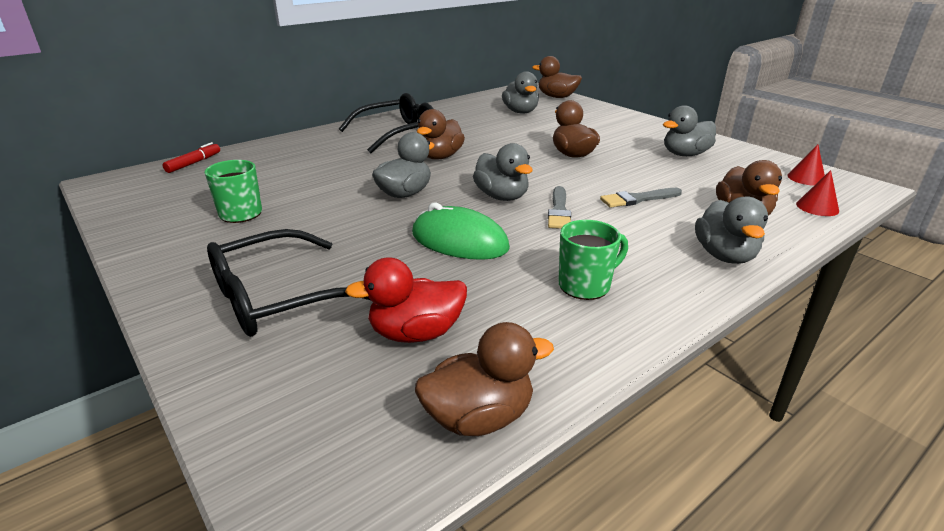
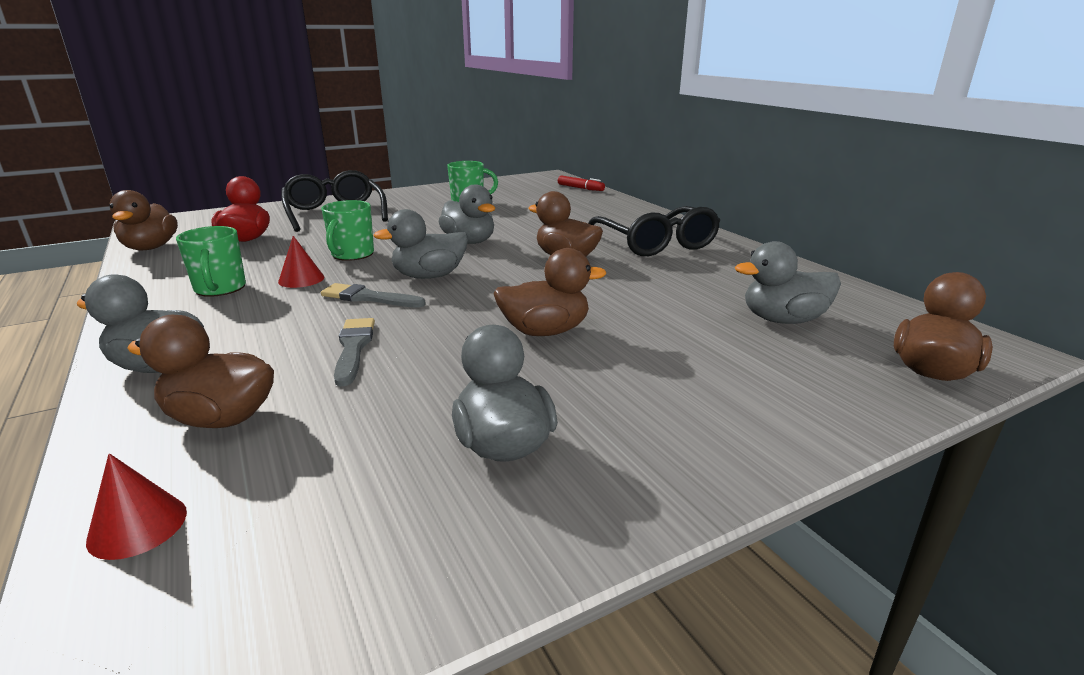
camera: 100 degrees right, 5 degrees down
green mouse [412,202,510,260] -> green mug [321,200,374,261]
red cone [787,144,825,186] -> red cone moved to [278,236,324,288]

